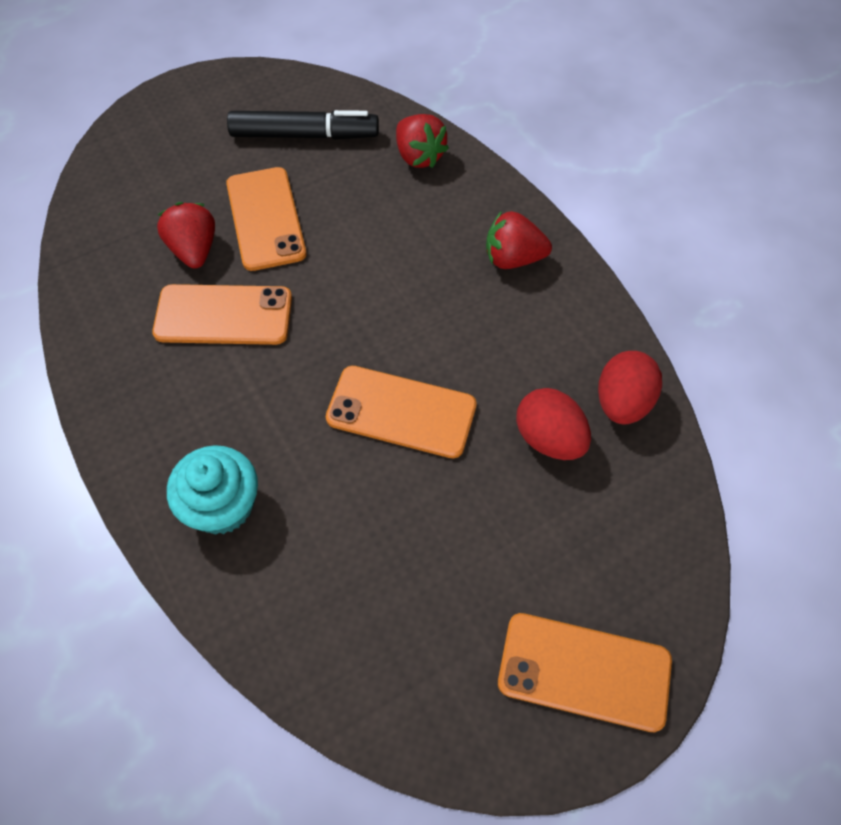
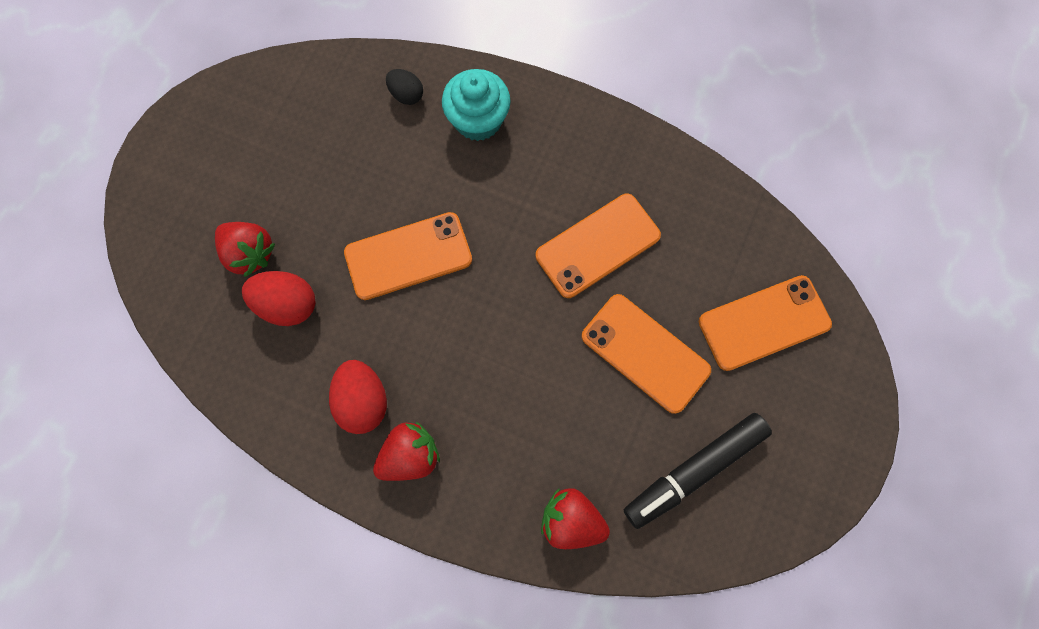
camera: 145 degrees right, 15 degrees up
red strawberry [157,202,215,269] -> red strawberry moved to [215,222,275,277]
orange phone [498,613,672,732] -> orange phone moved to [699,275,832,371]
red egg [598,351,662,425] -> red egg moved to [329,360,387,434]
none -> black egg [386,69,423,105]

